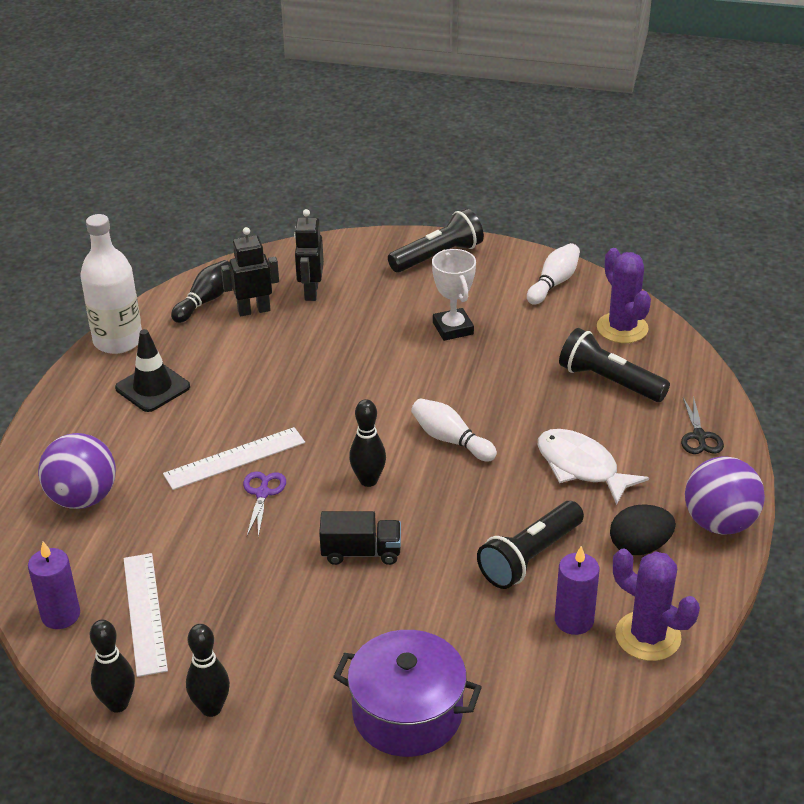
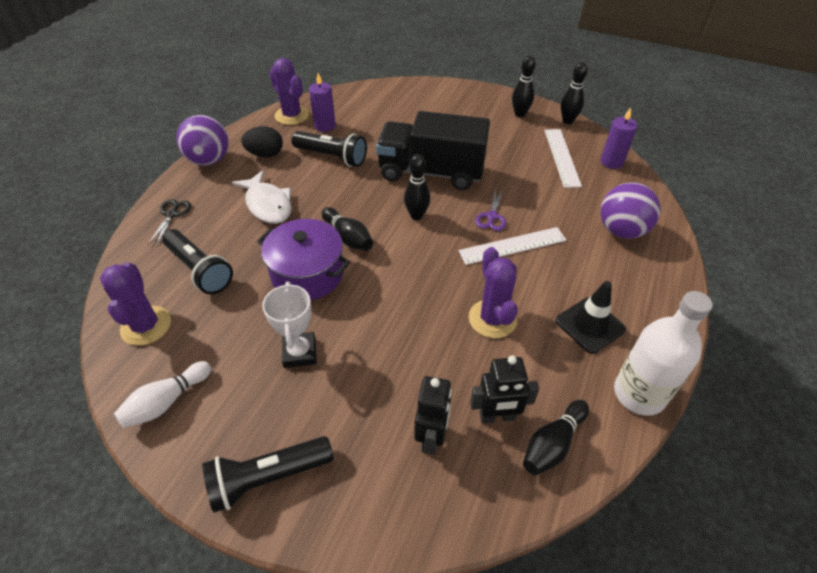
camera: 170 degrees left, 10 degrees up
black truck [319,511,401,565] -> black truck [376,111,490,190], size x2.07
purple pot [333,630,482,757] -> purple pot moved to [257,219,350,300]
white bowling pin [411,398,497,461] -> black bowling pin [322,207,373,251]
black flashlight [477,501,584,589] -> black flashlight turned 60 degrees clockwise [291,131,367,167]
none -> purple cactus [469,247,518,338]

